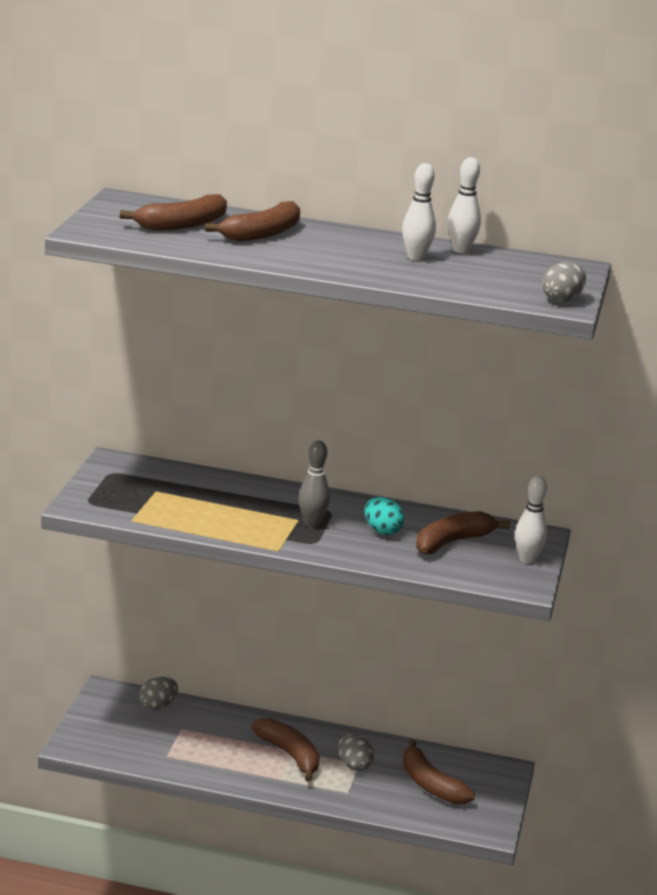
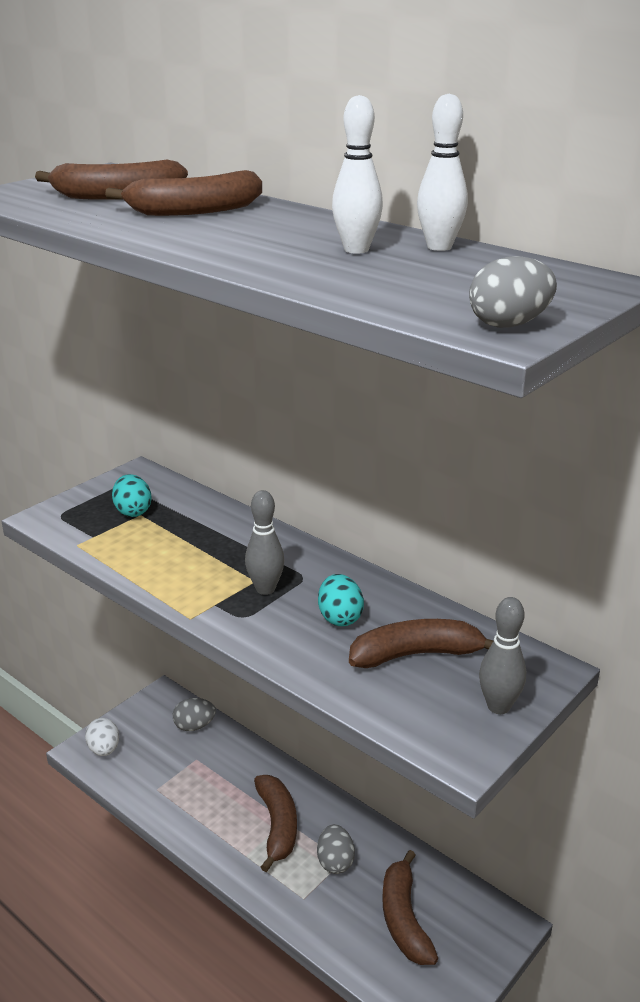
camera: 30 degrees right, 5 degrees up
white bowling pin [515,476,547,563] -> grey bowling pin [479,597,526,714]
none -> white egg [85,718,119,756]
none -> turquoise egg [112,474,151,517]

